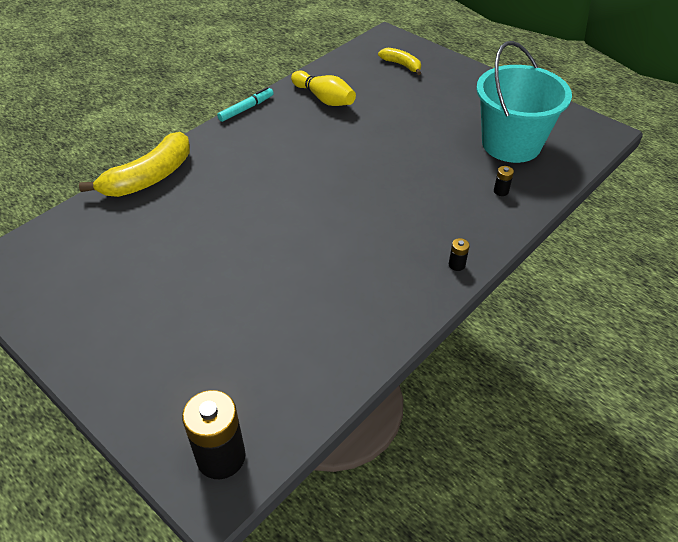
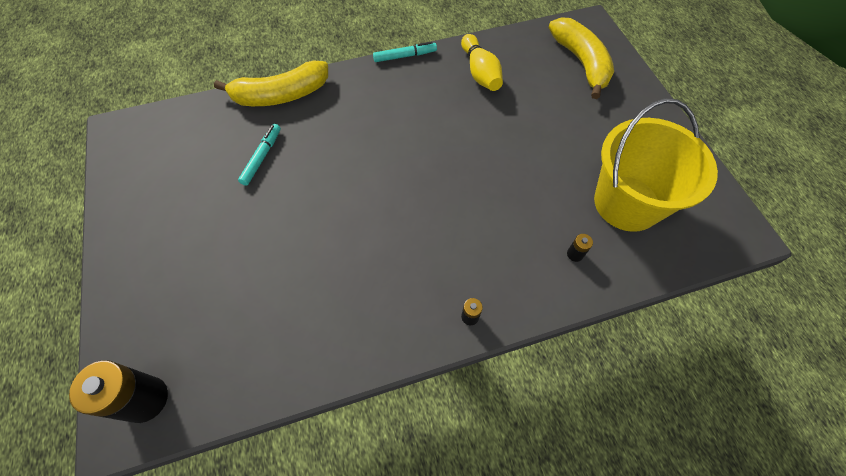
camera: 30 degrees right, 15 degrees up
yellow banana [378,48,421,75] -> yellow banana [548,17,614,99], size x1.83
turquoise bucket [476,41,572,163] -> yellow bucket [594,99,718,232]
none -> turquoise marker [238,124,281,186]

